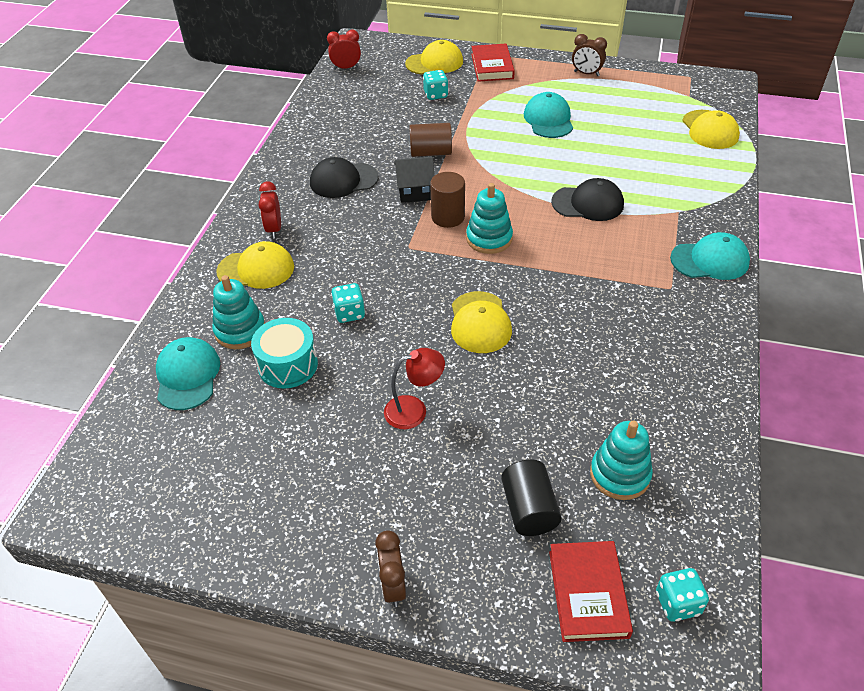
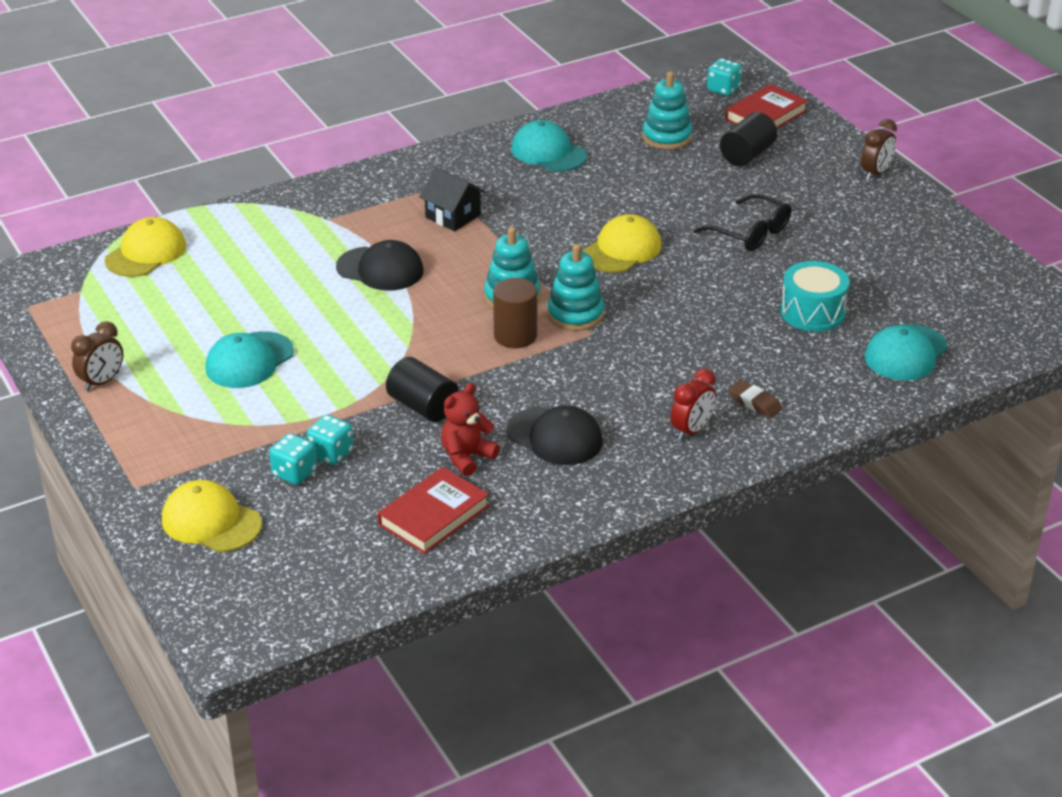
camera: 135 degrees left, 10 degrees down
turquoise stacking toy [212,275,265,349] -> turquoise stacking toy moved to [547,244,604,331]
yellow cap [216,241,294,289] -> brown eraser [728,379,782,418]
red clock [327,29,361,70] -> none
turquoise dice [331,283,365,323] -> turquoise dice moved to [307,415,353,465]
red lamp [384,348,445,429] -> black glasses [694,194,791,251]
black house [394,156,435,203] -> black house moved to [419,167,486,231]
brown cylinder [409,123,452,157] -> black cylinder [386,357,459,422]
red book [471,44,515,82] -> red book moved to [378,467,489,554]
black cap [551,178,624,221] -> black cap turned 150 degrees clockwise [336,240,423,291]
brown clock [572,34,607,76] -> brown clock turned 60 degrees clockwise [71,321,123,391]
turquoise cap [670,232,750,280] -> turquoise cap moved to [511,120,587,172]
none -> red teddy bear [441,383,500,476]

